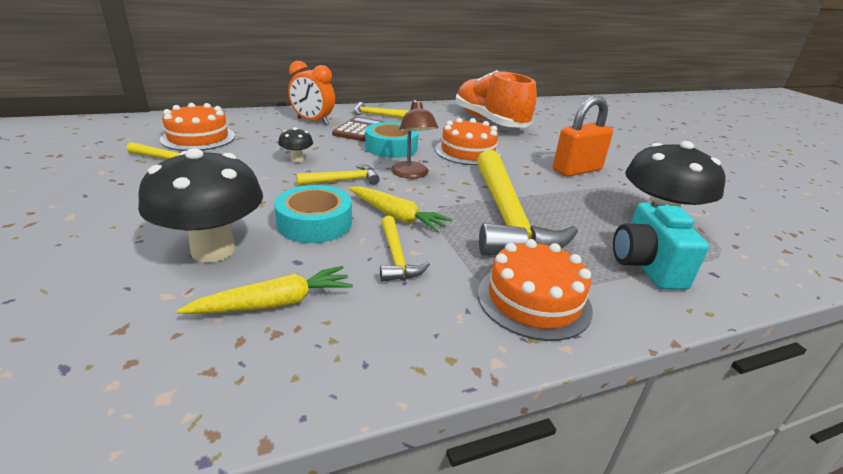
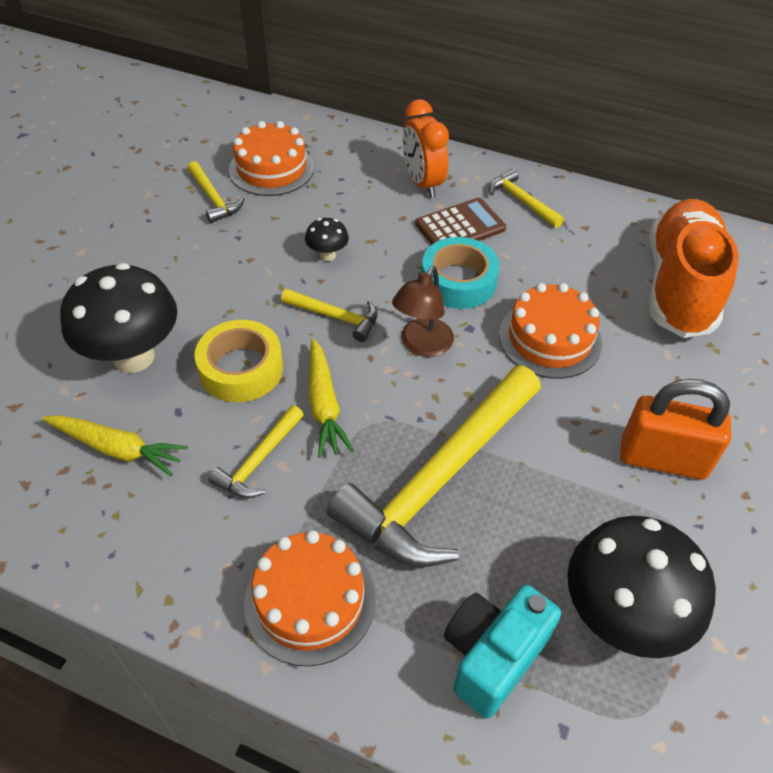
camera: 45 degrees right, 20 degrees up
turquoise tape [274,185,352,243] -> yellow tape [194,320,283,402]

